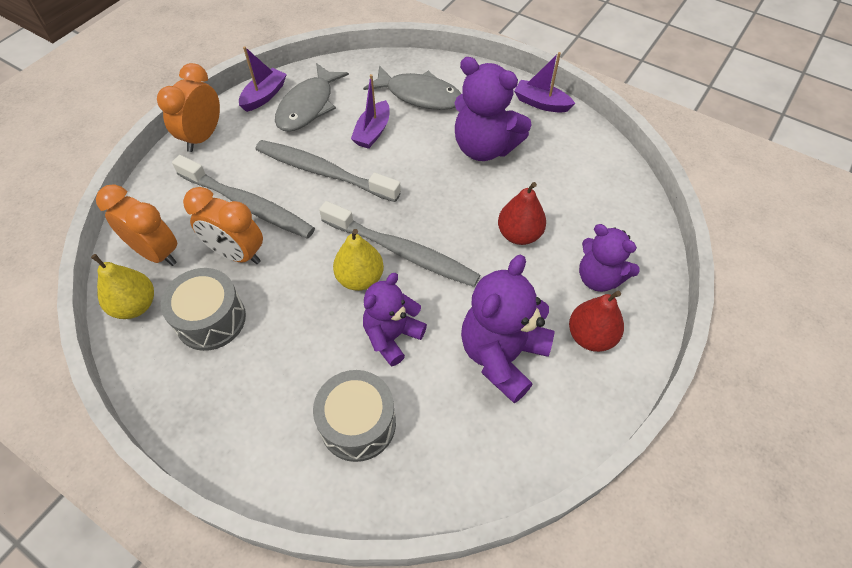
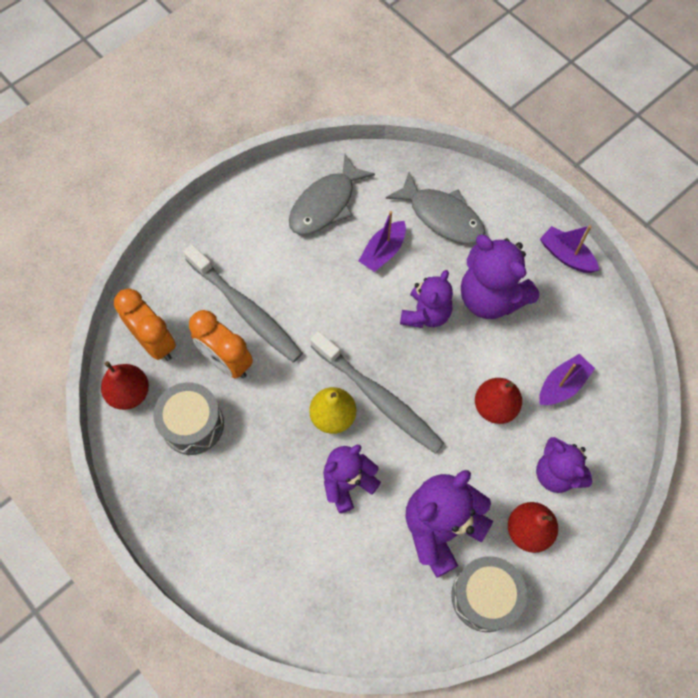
camera: 15 degrees right, 10 degrees up
yellow pear [91,254,154,319] -> red pear [101,361,149,410]
orange clock [157,63,220,152] -> none
purple boat [239,47,287,112] -> purple boat moved to [539,354,595,405]
grey toothbrush [256,140,401,202] -> none
grey drum [313,370,396,462] -> grey drum moved to [451,556,527,632]
none -> purple teddy bear [400,270,453,328]

